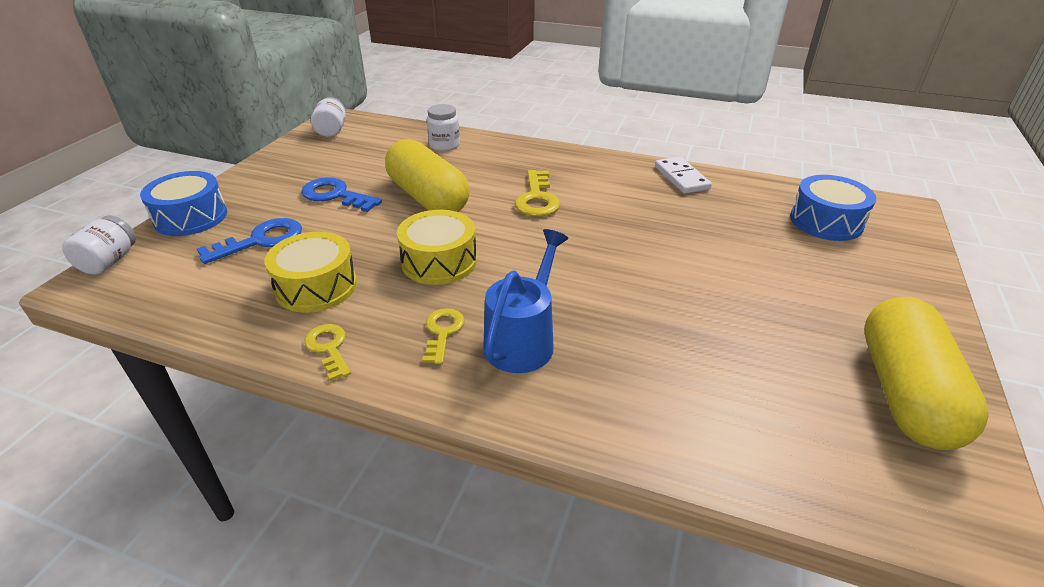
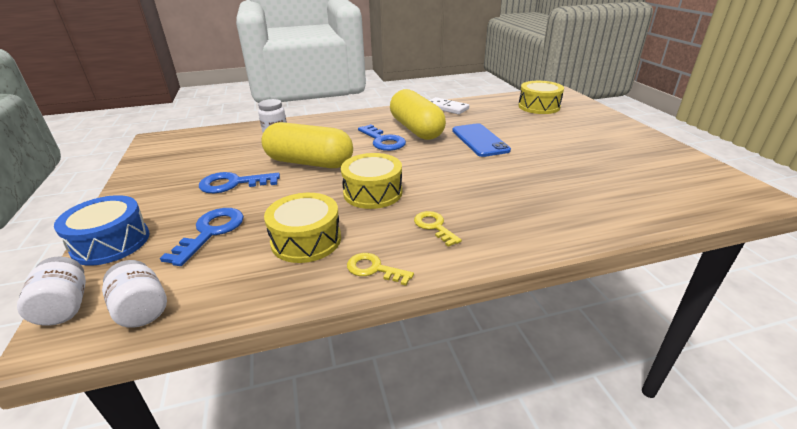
camera: 35 degrees left, 5 degrees down
white jar [311,97,346,137] -> white jar moved to [102,260,167,328]
blue watering can [483,229,568,373] -> none
yellow key [515,170,560,217] -> blue key [358,124,406,151]
blue drum [790,175,876,241] -> yellow drum [518,81,564,114]
yellow capsule [864,297,989,450] -> yellow capsule moved to [390,89,446,140]
none -> blue phone [452,123,511,157]

